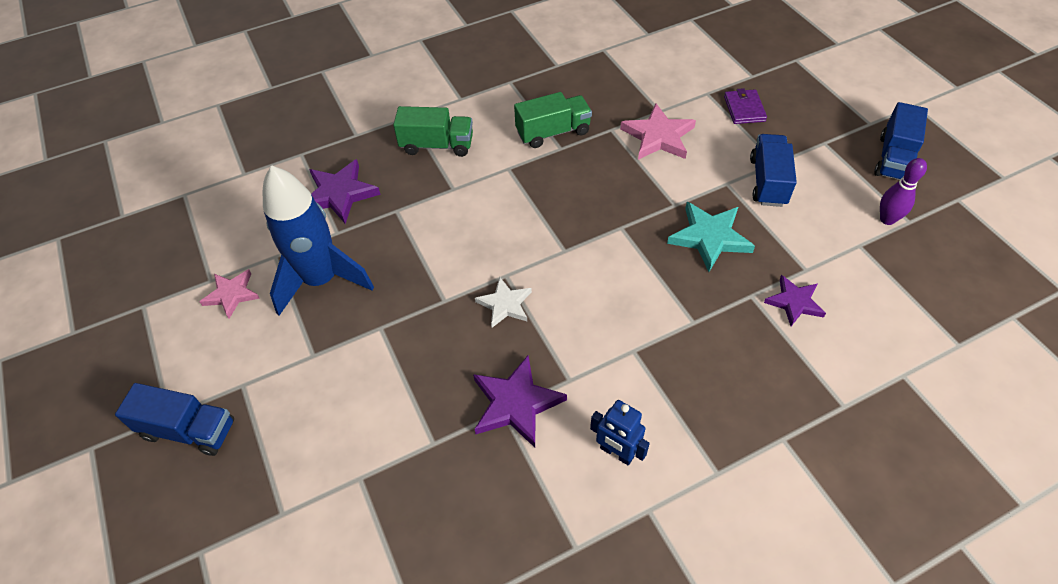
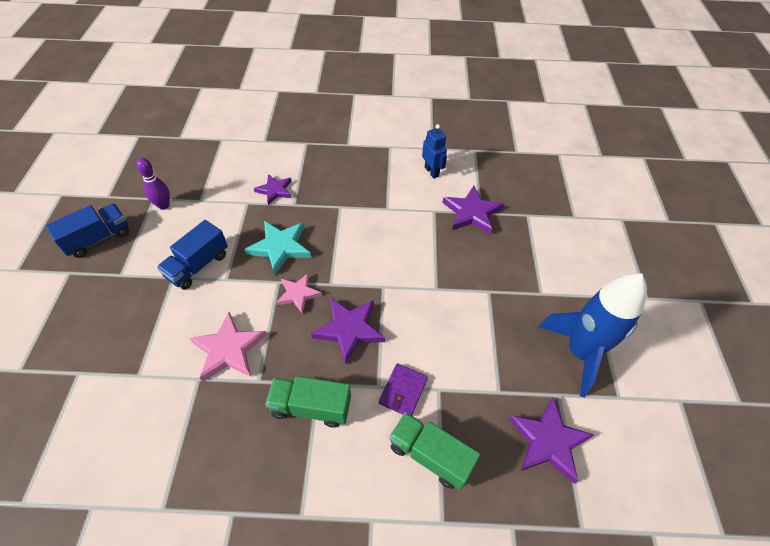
camera: 155 degrees left, 0 degrees up
blue truck [115,383,234,456] -> none
pink star [200,269,260,319] -> pink star moved to [276,274,322,314]
white star [475,277,532,328] -> none
purple wallet [724,88,767,124] -> purple wallet moved to [379,363,428,416]
none -> purple star [311,298,385,364]

